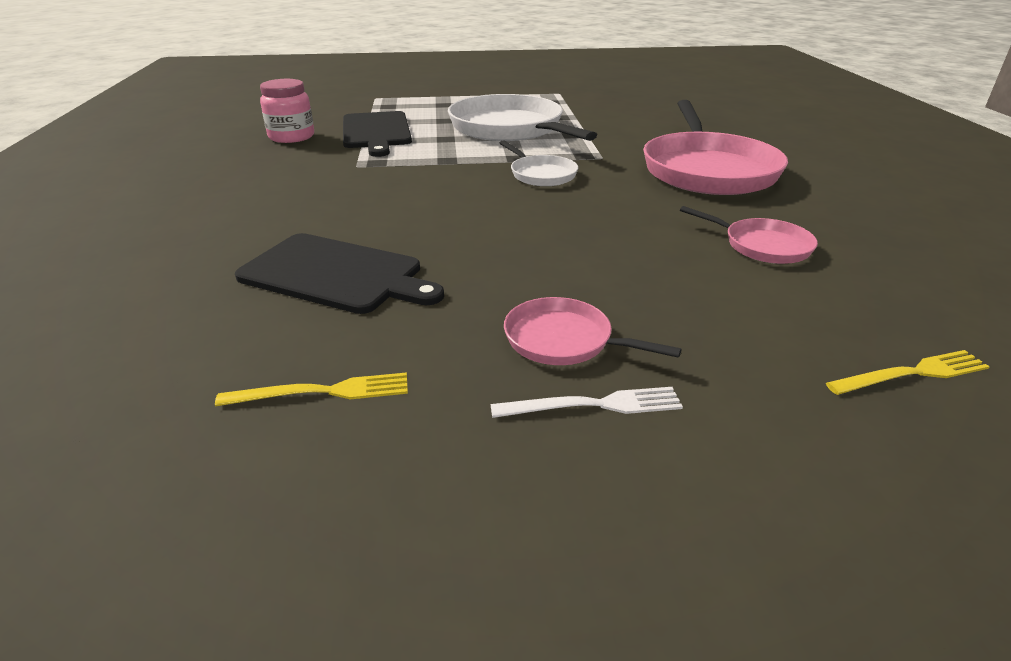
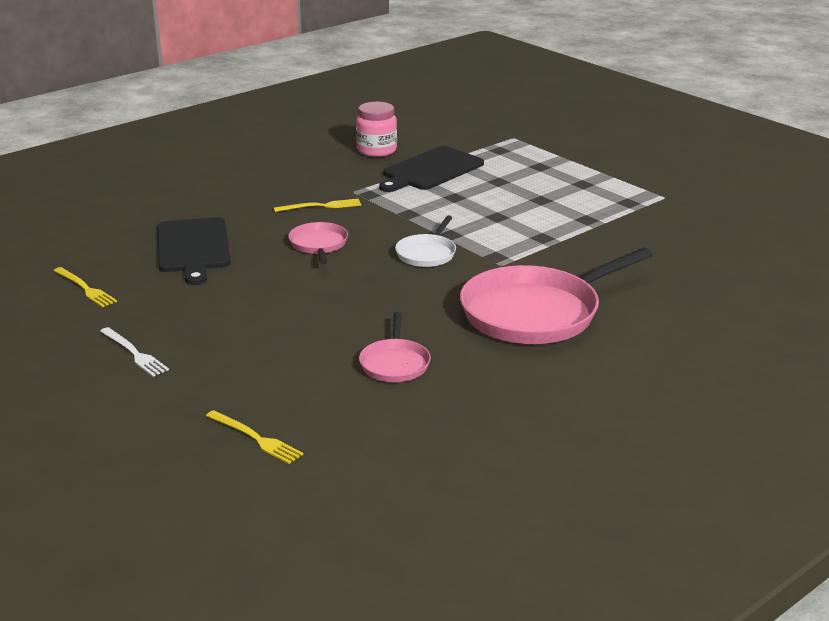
camera: 55 degrees right, 5 degrees down
white pan [448,94,597,141] -> none
pink pan [504,297,682,365] -> pink pan moved to [288,222,348,264]
none -> yellow fork [274,198,361,212]

